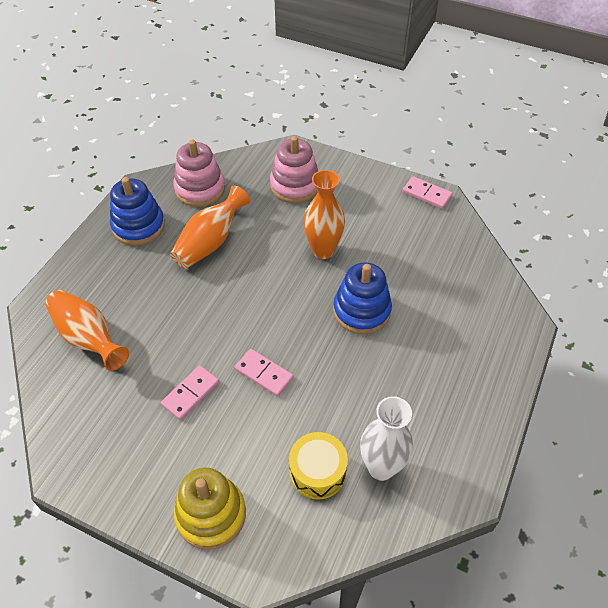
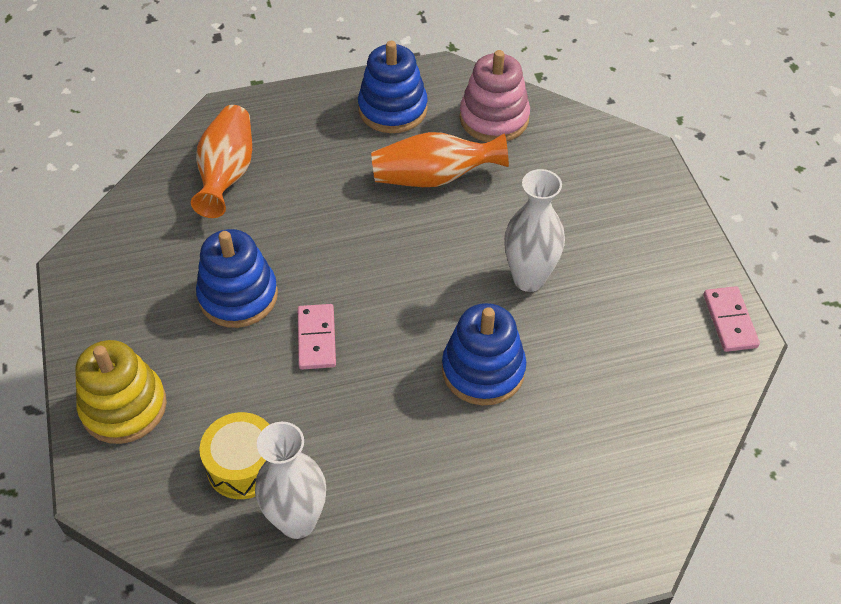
camera: 50 degrees right, 0 degrees up
pink domino [161,365,219,420] -> blue stacking toy [196,229,278,328]
pink stacking toy [270,136,318,203] -> none
orange vase [303,170,345,259] -> white vase [504,169,565,292]

